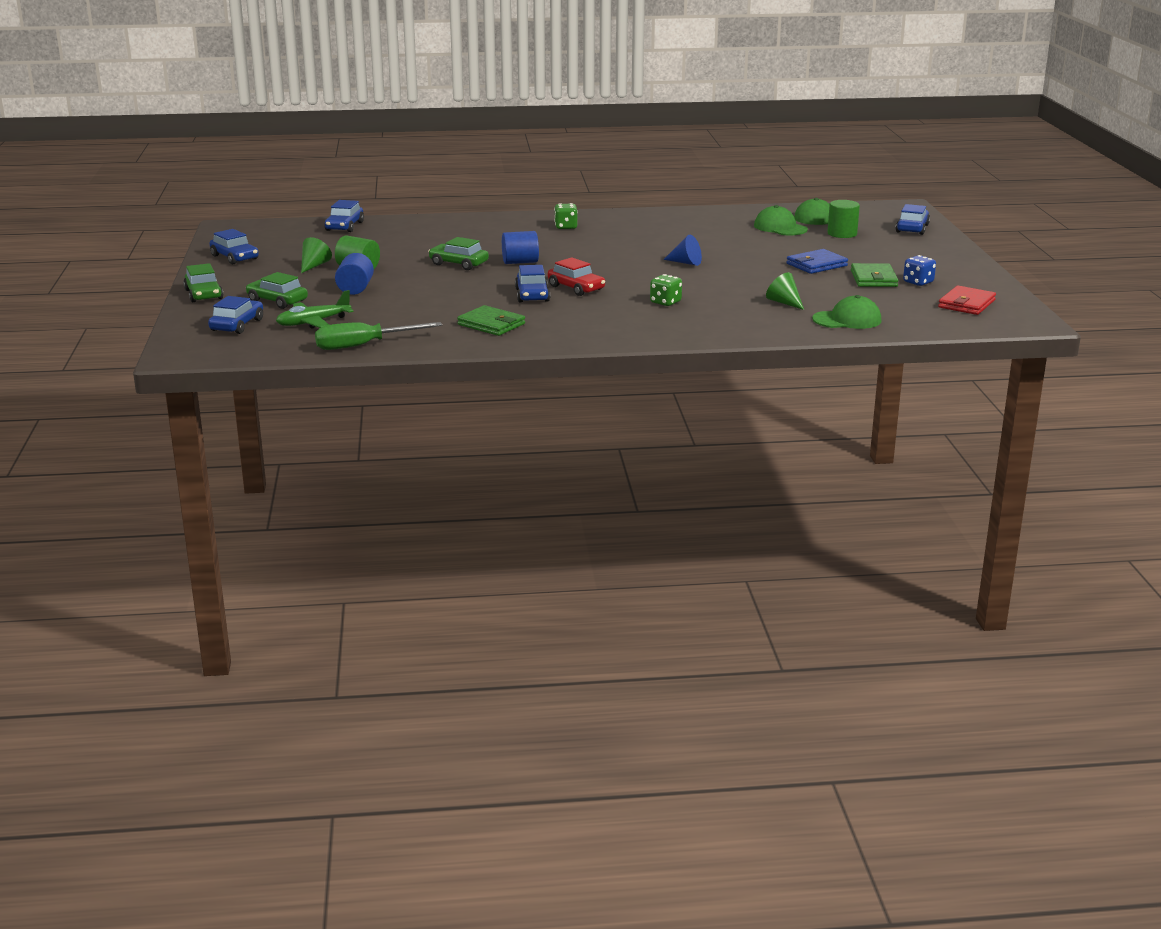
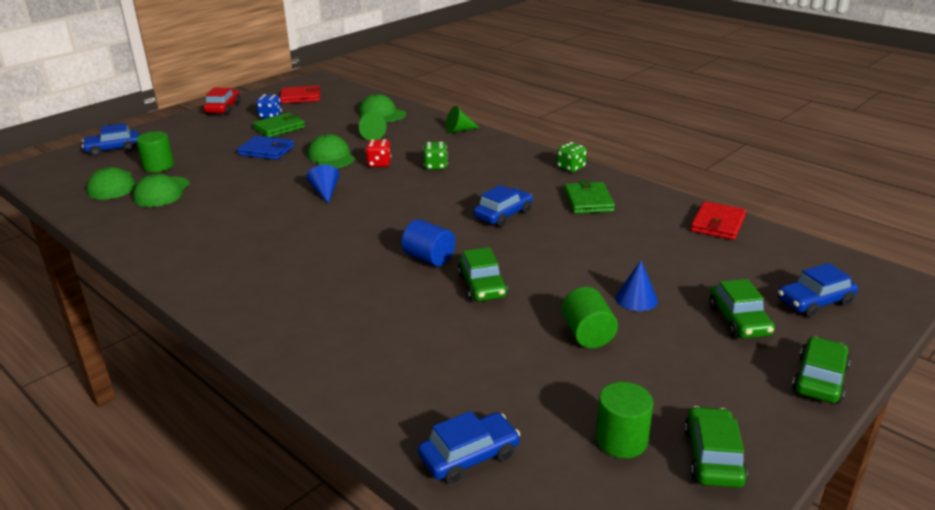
camera: 130 degrees left, 5 degrees up
blue car [209,229,259,264] -> green car [684,406,748,488]
green plane [276,290,354,329] -> none
green cone [301,237,332,273] -> green cone moved to [446,106,479,133]
green screwdriver [315,322,442,350] -> red wallet [691,201,746,240]
blue cylinder [335,253,374,295] -> blue cone [616,260,658,311]
red car [548,257,605,296] -> red car moved to [204,88,240,114]
green dice [554,203,578,229] -> green dice moved to [557,142,587,172]
none -> green cap [307,134,355,168]
none -> red dice [365,140,391,167]
none -> green cylinder [596,382,653,458]

